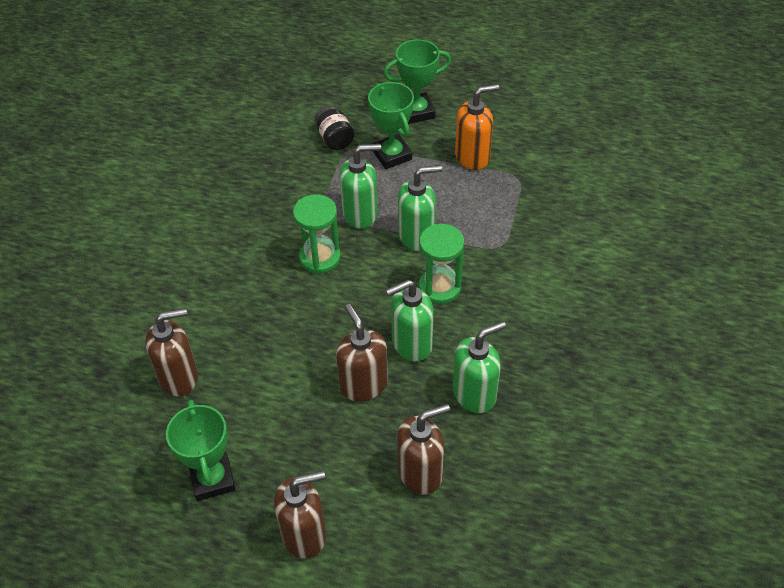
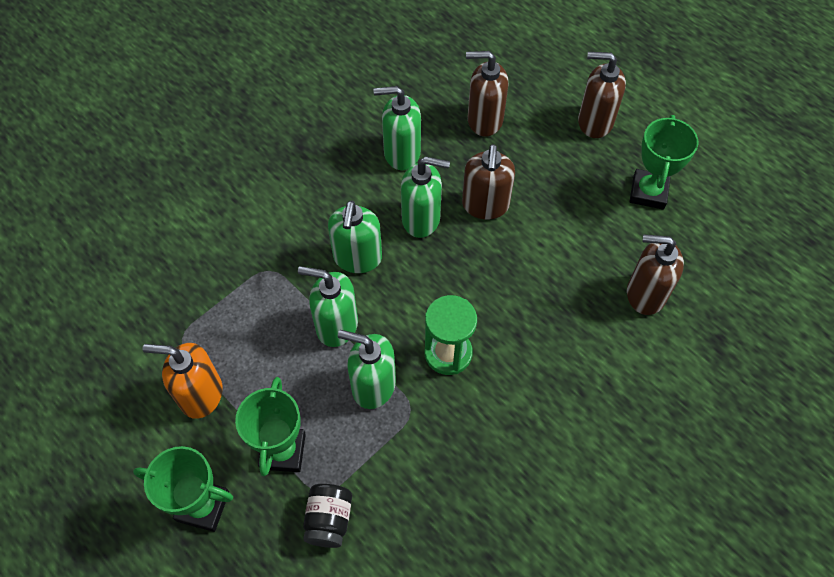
camera: 150 degrees left, 10 degrees up
green hourglass [419,224,464,304] -> green soap dispenser [328,200,382,273]

